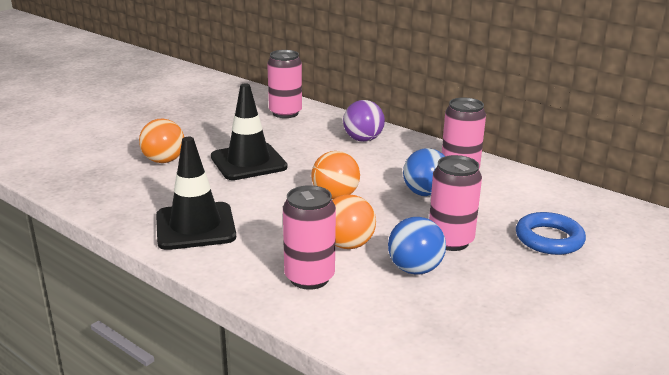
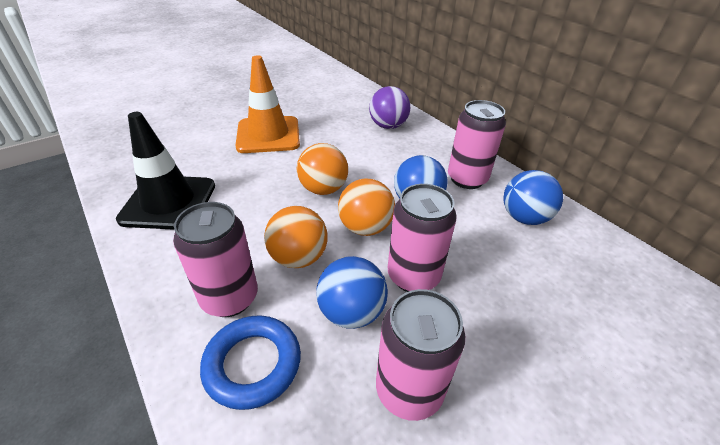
camera: 15 degrees right, 15 degrees up
orange ball [139,119,184,163] -> orange ball moved to [338,178,395,236]
black traffic cone [211,83,288,180] -> orange traffic cone [235,55,300,153]
pink can [267,50,302,118] -> pink can moved to [376,289,465,421]
blue ring [516,212,586,255] -> blue ring moved to [200,315,301,410]
none -> blue ball [503,170,563,225]

